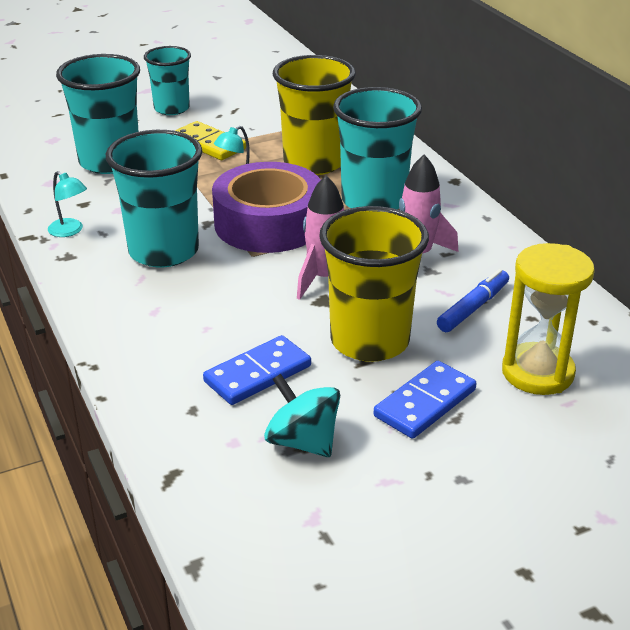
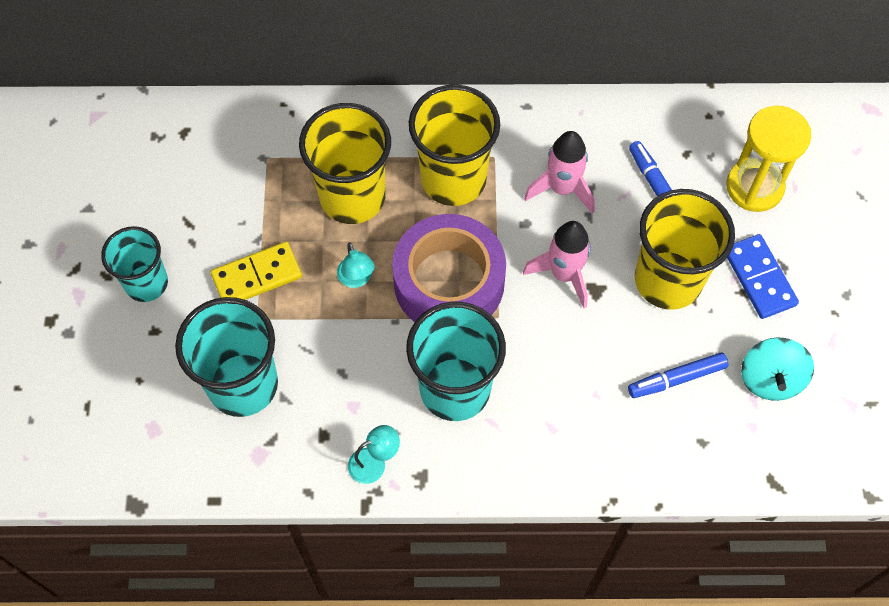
camera: 65 degrees left, 30 degrees up
blue domino [203,335,311,405] -> blue marker [628,352,728,398]
turquoise spinning top [264,374,340,457] -> turquoise spinning top turned 60 degrees counterclockwise [741,337,814,401]
turquoise cup [333,87,422,209] -> yellow cup [409,84,500,206]

